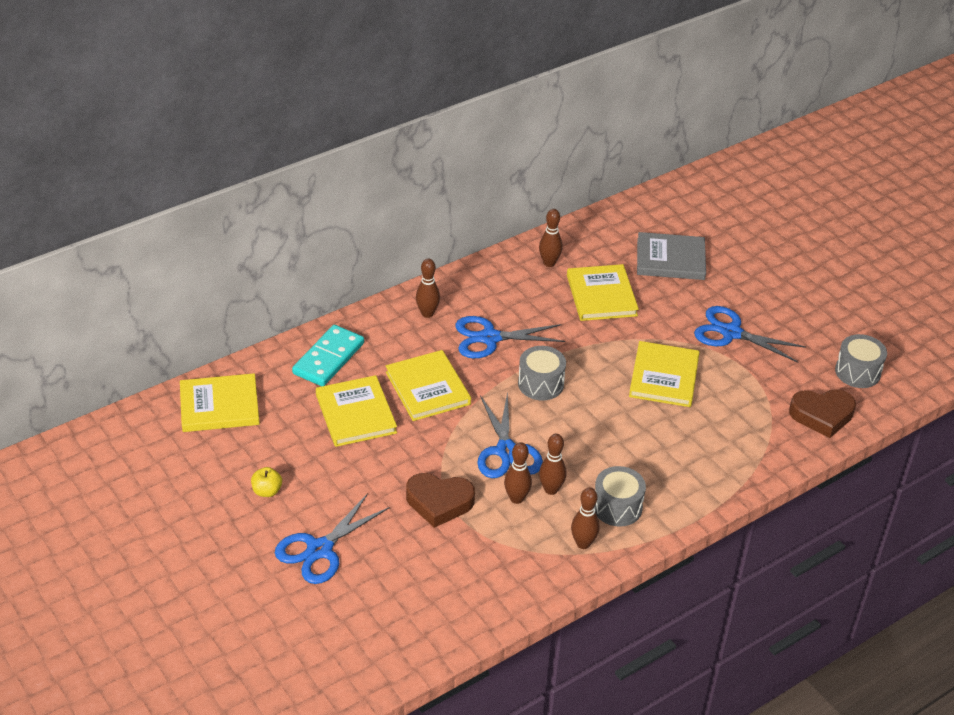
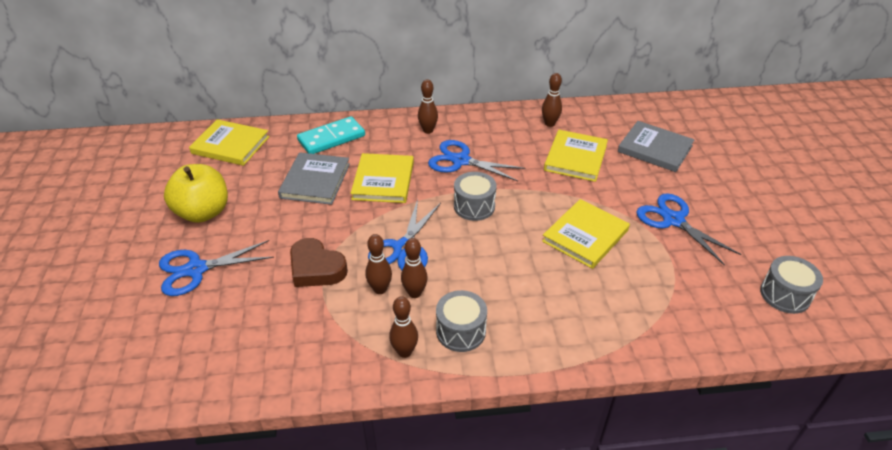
camera: 30 degrees right, 0 degrees up
yellow apple [251,467,282,497] -> yellow apple [164,164,228,223], size x2.26
yellow book [316,375,397,447] -> grey book [278,152,350,205]
brown heart [789,389,856,438] -> none

